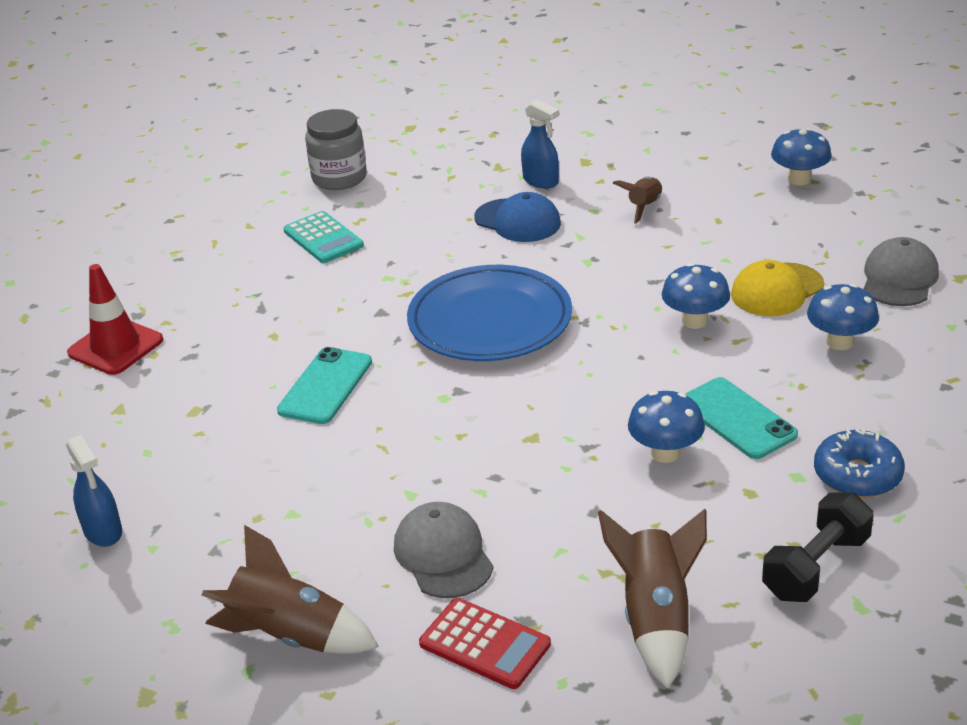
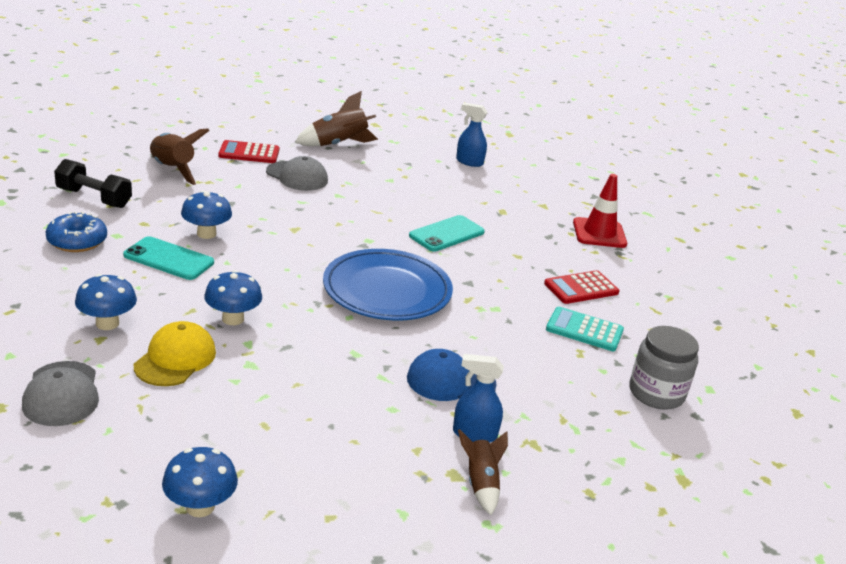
camera: 140 degrees right, 5 degrees down
turquoise phone [277,347,372,424] -> turquoise phone turned 60 degrees clockwise [409,215,485,251]
brown rocket [613,176,662,224] -> brown rocket moved to [458,429,508,515]
black dumbbell [762,492,874,602] -> black dumbbell turned 75 degrees counterclockwise [54,159,132,208]
none -> red calculator [544,270,619,304]

